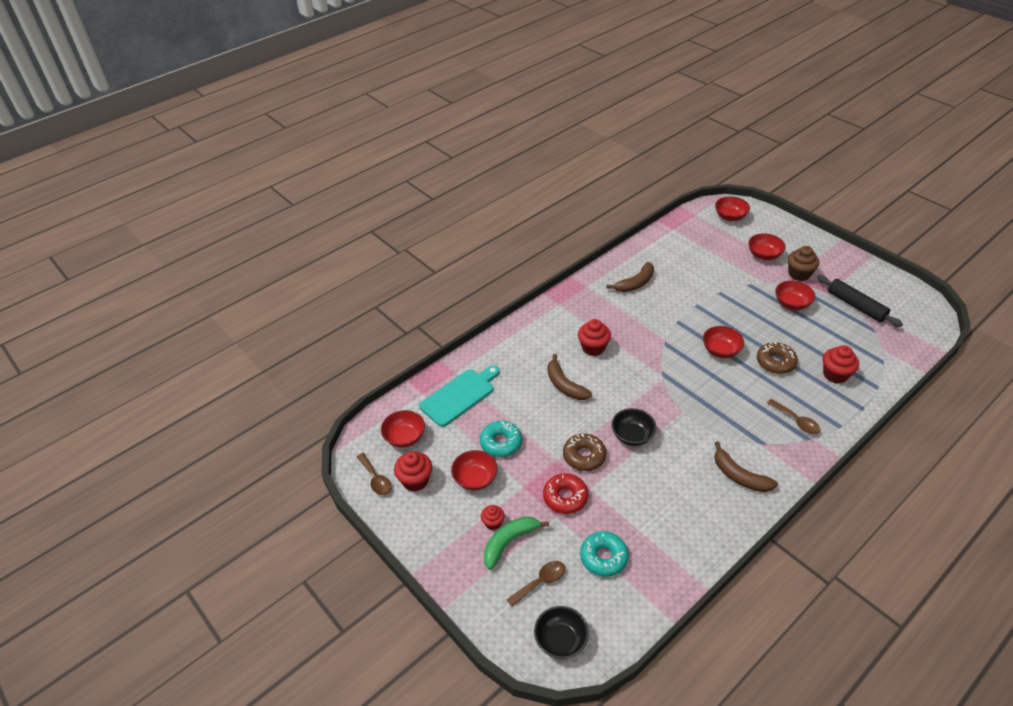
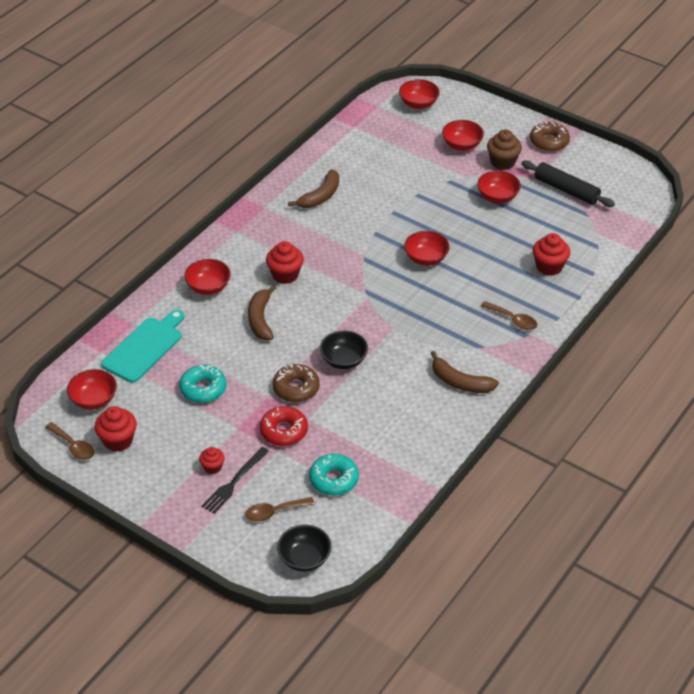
camera: 15 degrees left, 0 degrees up
red bowl [451,450,498,491] -> red bowl moved to [184,259,231,295]
green banana [484,517,549,570] -> black fork [202,447,269,514]
brown spoon [506,561,565,607] -> brown spoon turned 150 degrees counterclockwise [245,497,314,522]
brown banana [547,354,592,400] -> brown banana turned 45 degrees clockwise [248,285,276,340]
brown donut [757,342,798,374] -> brown donut moved to [530,121,570,152]

